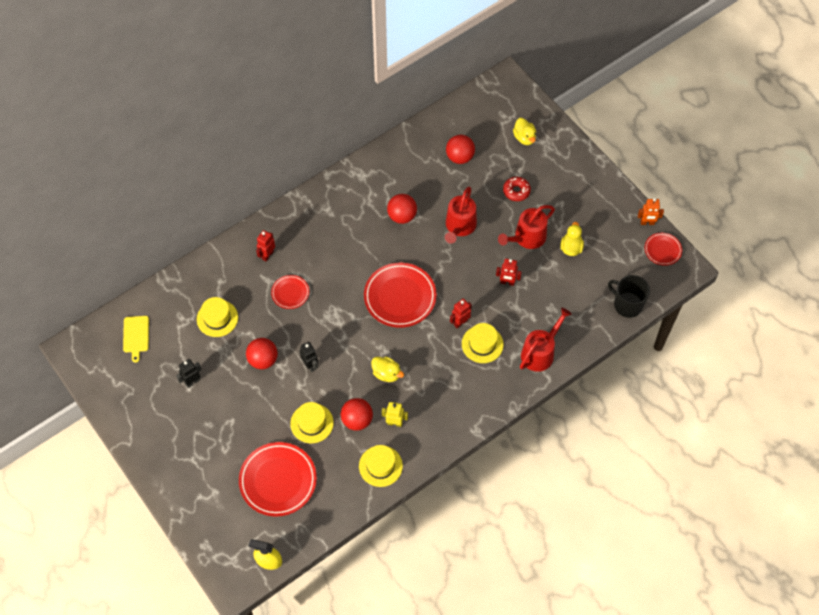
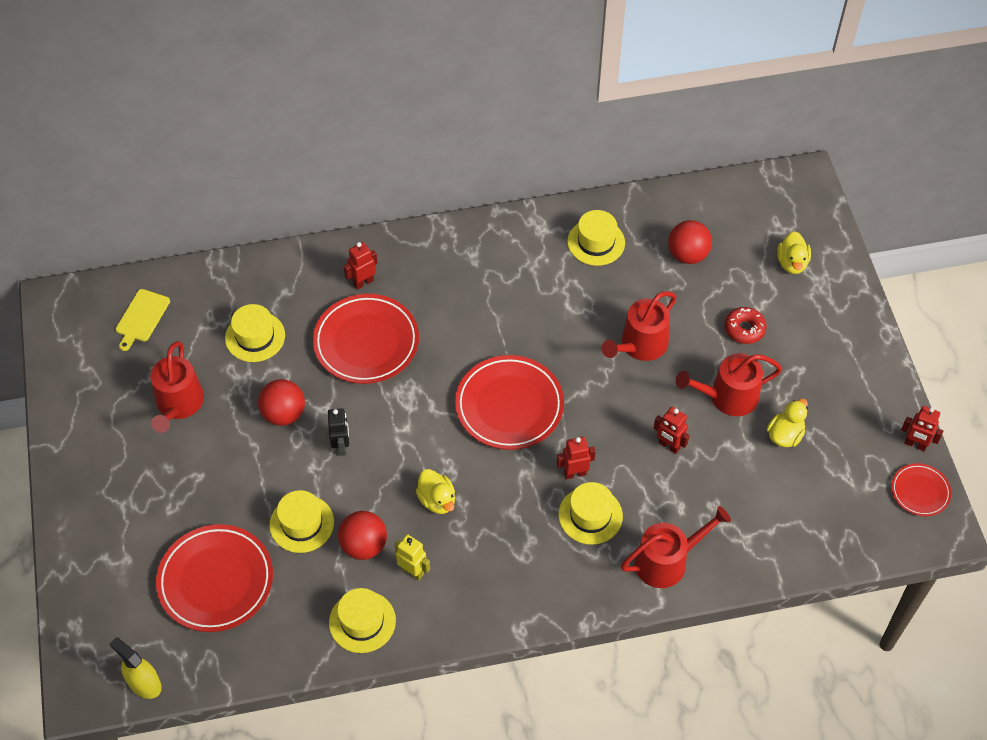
camera: 25 degrees right, 5 degrees down
black robot [176,359,202,388] -> red watering can [150,341,204,433]
red plate [271,275,309,309] -> red plate [313,294,419,384], size x1.90
red ball [387,194,417,224] -> none
black mug [608,275,650,318] -> none
orange robot [638,198,664,225] -> red robot [901,406,943,451]
none -> yellow hat [567,210,625,266]

